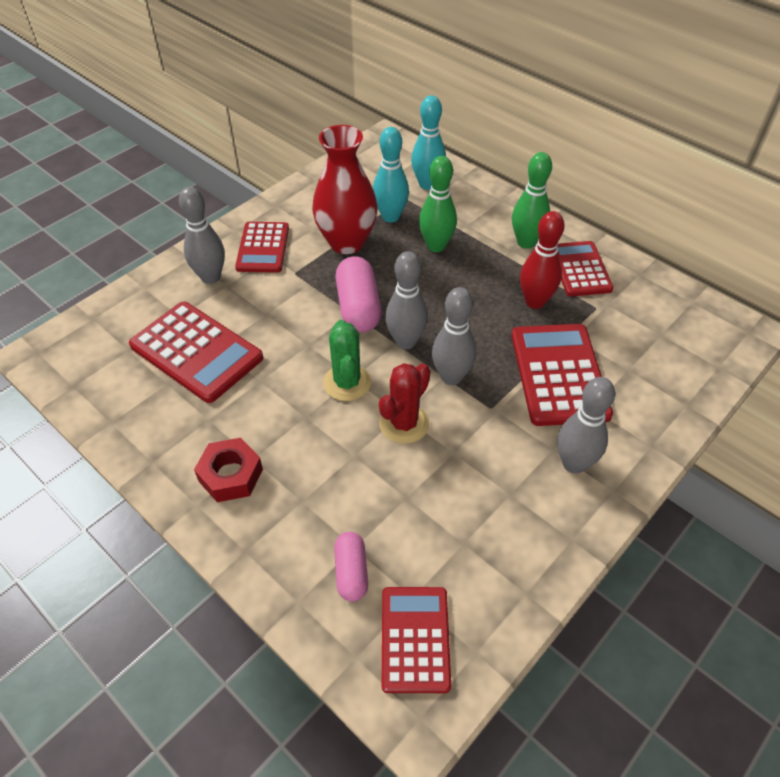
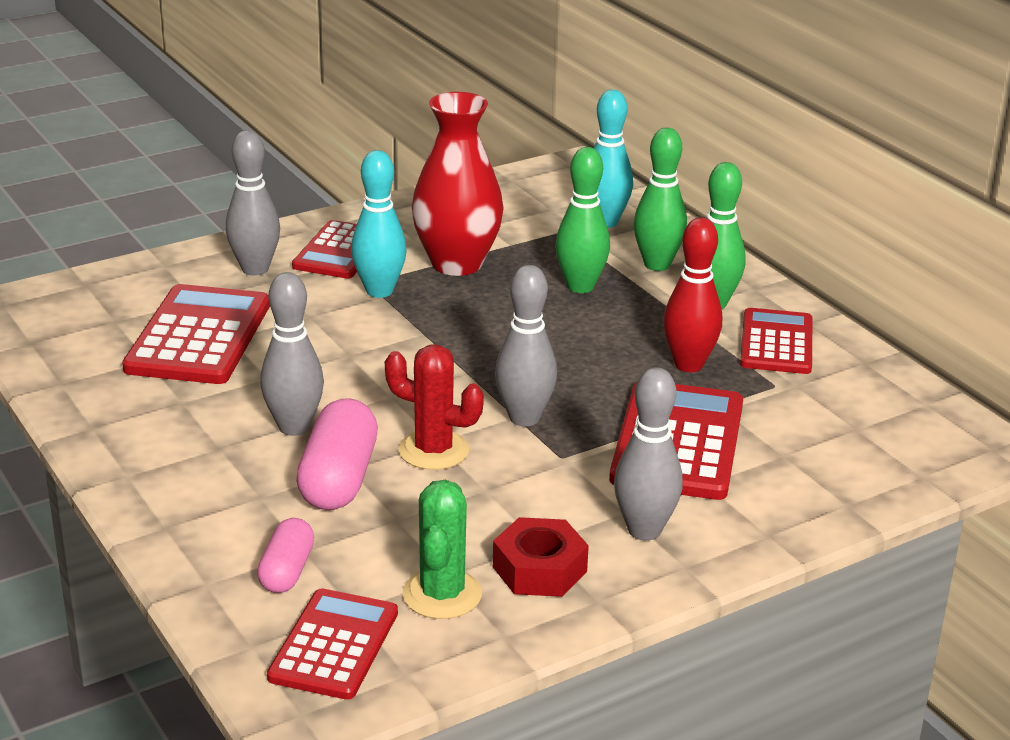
camera: 15 degrees right, 20 degrees down
red calculator [129,302,263,403] -> red calculator turned 135 degrees counterclockwise [122,284,270,384]
red nut [194,438,263,502] -> red nut moved to [493,517,589,597]
green cactus [323,320,371,401] -> green cactus moved to [403,480,482,619]
pink capsule [335,256,382,332] -> pink capsule moved to [296,398,378,510]
turquoise bowling pin [373,127,409,222] -> turquoise bowling pin moved to [351,150,407,298]
red cactus [379,363,430,444] -> red cactus turned 60 degrees clockwise [385,345,484,470]
grey bowling pin [385,251,428,349] -> grey bowling pin moved to [260,272,324,436]
none -> green bowling pin [633,128,687,271]

